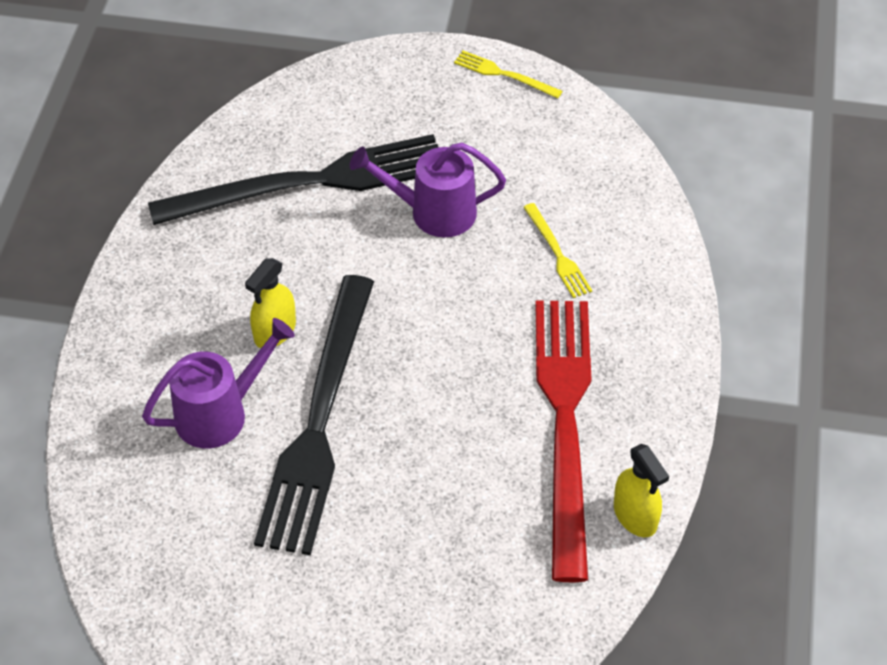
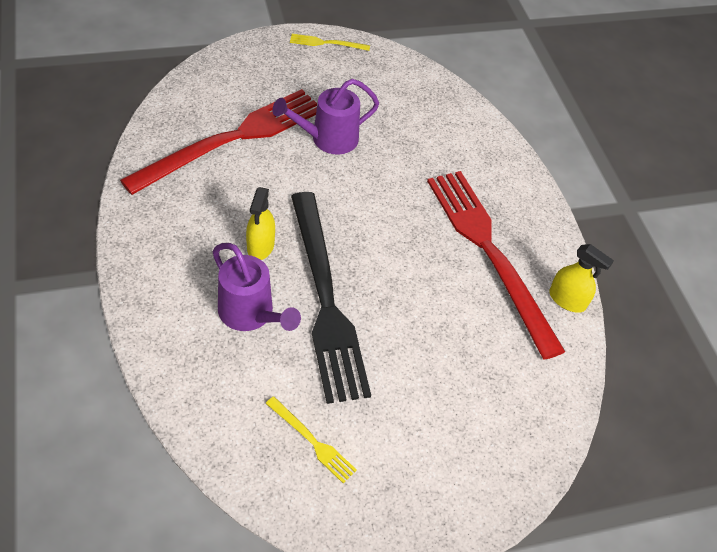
camera: 30 degrees left, 0 degrees up
purple watering can [142,318,295,448] -> purple watering can turned 105 degrees clockwise [212,243,301,331]
black fork [148,134,438,225] -> red fork [120,89,317,195]
yellow fork [523,203,592,298] -> yellow fork moved to [265,396,357,483]

